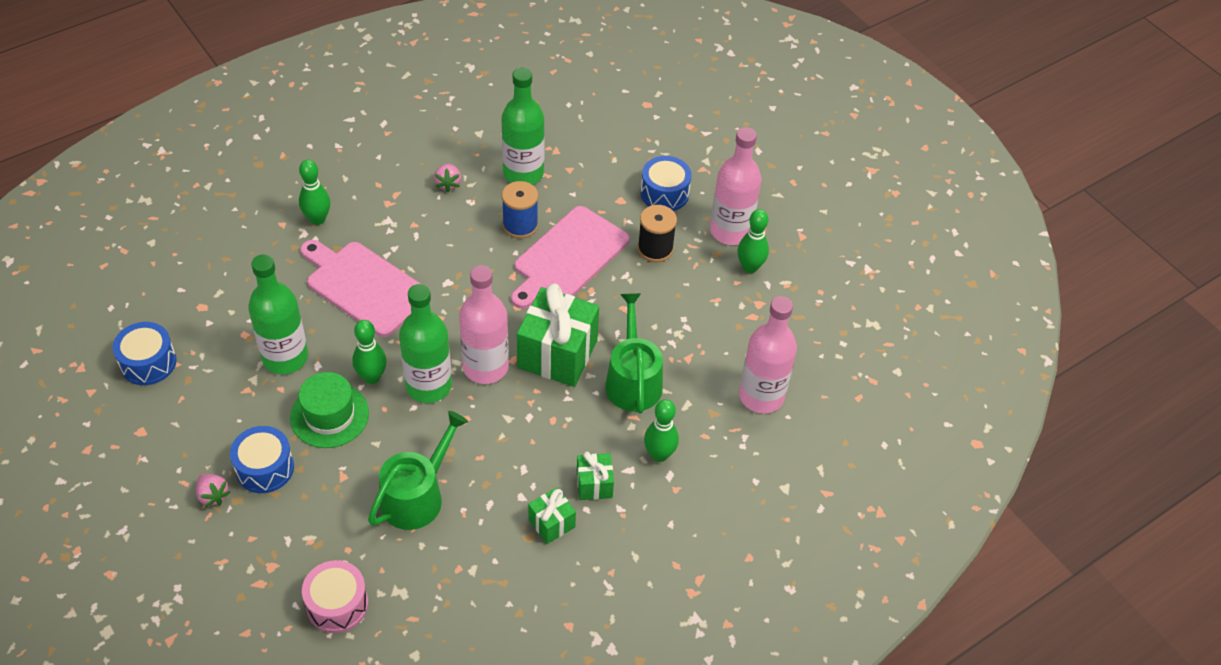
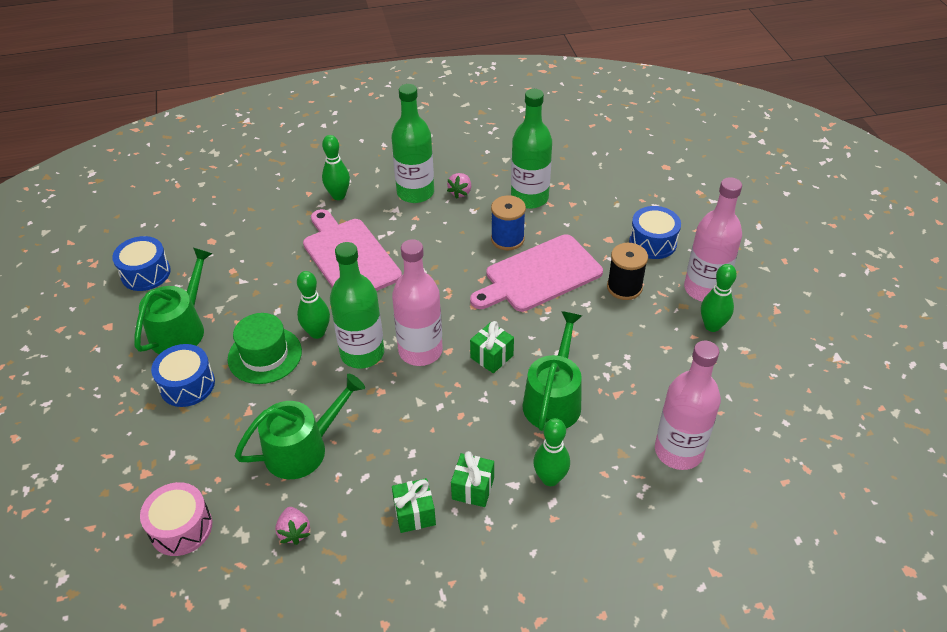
camera: 25 degrees right, 5 degrees down
pink strawberry [196,474,230,507] -> pink strawberry moved to [275,507,311,545]
green bottle [248,254,308,374] -> green bottle moved to [391,84,434,203]
green gift [517,283,599,387] -> green gift [470,321,514,373], size x0.50
none -> green watering can [134,247,213,354]

